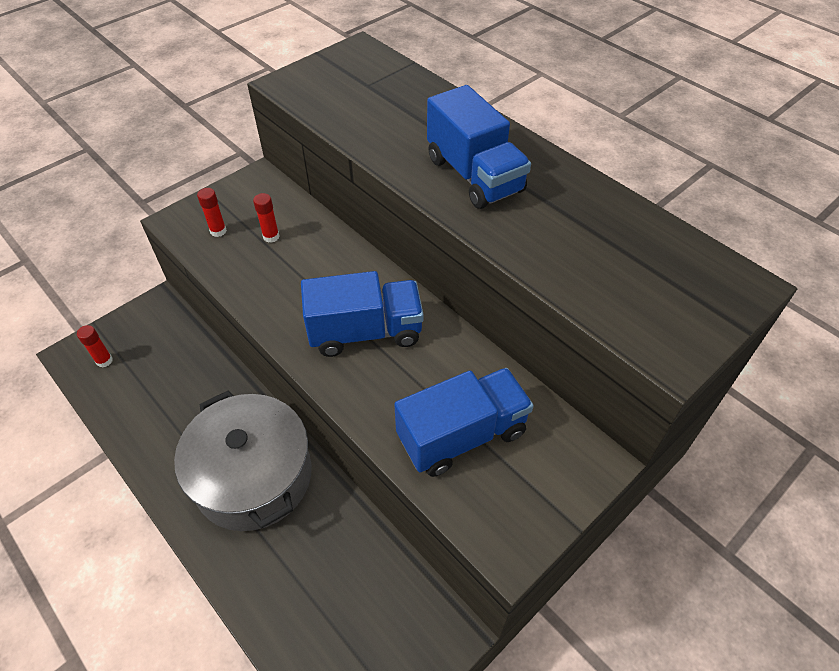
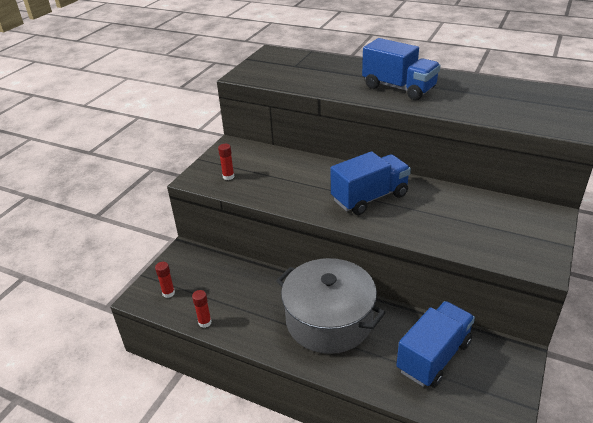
camera: 20 degrees left, 15 degrees down
red glue stick [253,193,280,243] -> red glue stick moved to [192,290,212,328]
blue truck [394,368,534,477] -> blue truck moved to [397,301,475,388]

